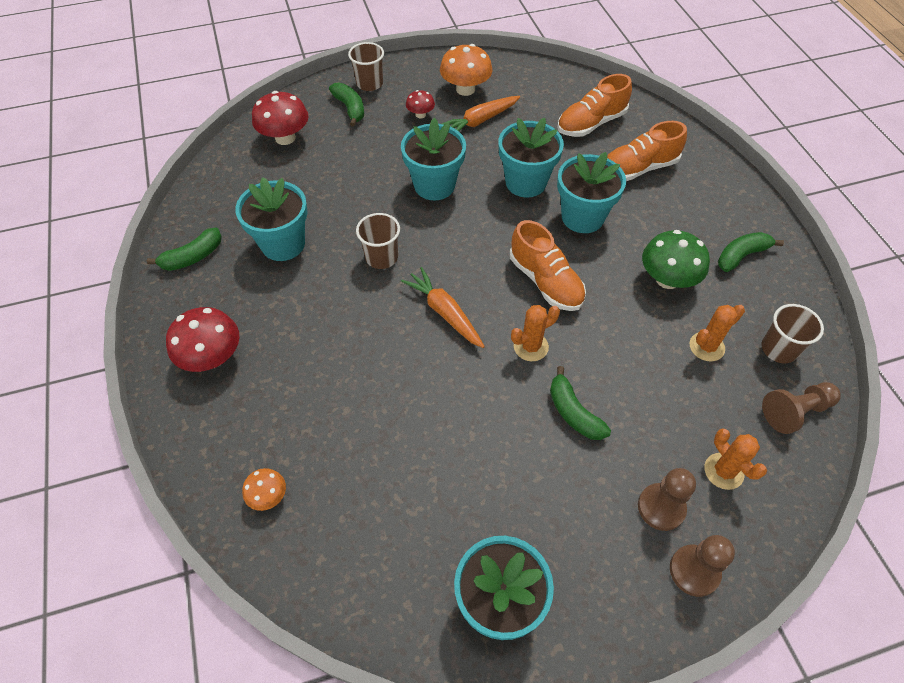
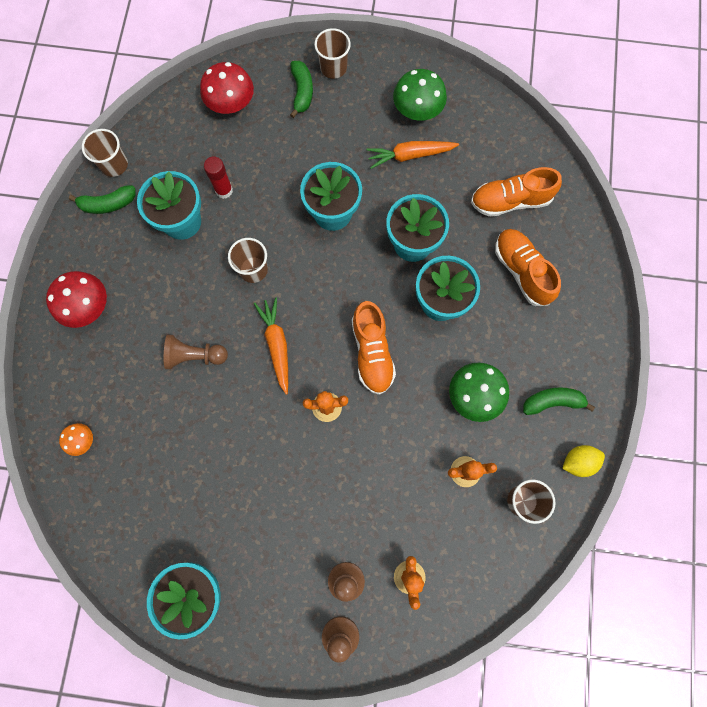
camera: 25 degrees right, 20 degrees up
red mushroom [406,90,435,118] -> none
orange mushroom [440,44,492,96] -> green mushroom [393,69,447,121]
green banana [550,366,611,440] -> none
orange shoe [607,121,687,181] -> orange shoe turned 60 degrees clockwise [495,229,561,306]
brown pawn [762,382,841,434] -> brown pawn moved to [164,335,228,369]
none -> brown cup [82,129,128,177]
none -> red glue stick [204,156,233,199]
none -> yellow lemon [562,445,605,477]

